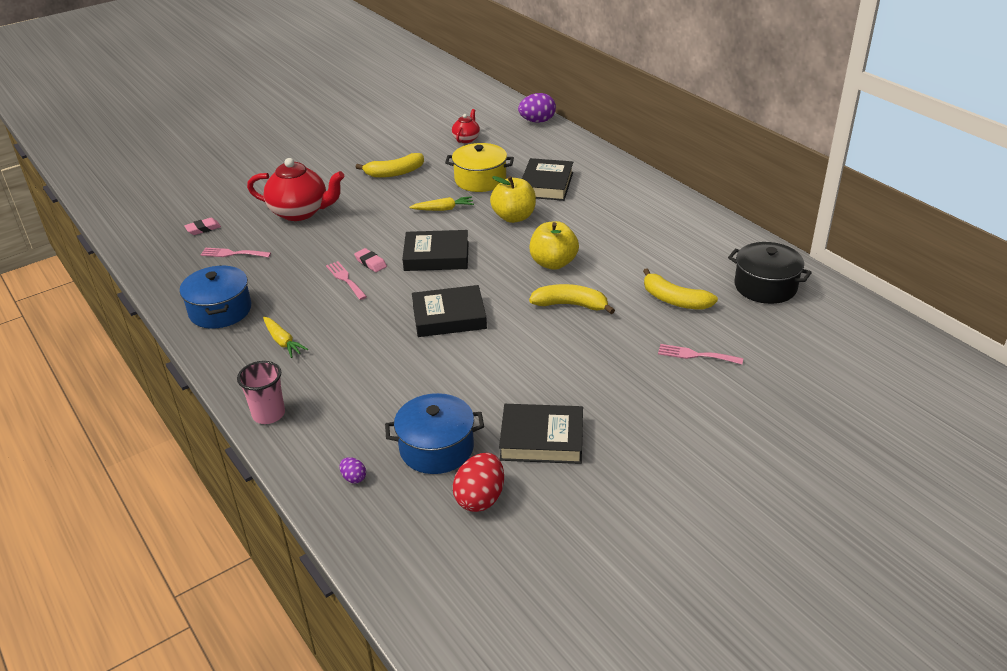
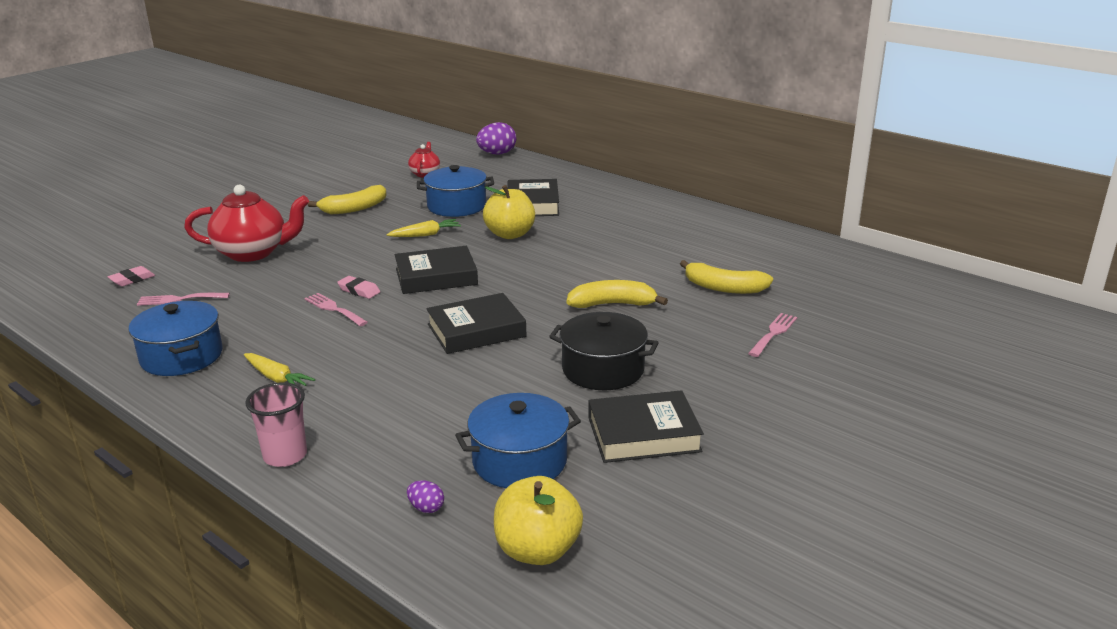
camera: 15 degrees left, 10 degrees down
yellow pot [445,143,514,192] -> blue pot [417,165,494,217]
red egg [453,453,504,512] -> none
yellow apple [530,221,579,270] -> yellow apple moved to [494,476,583,565]
pink fork [658,344,743,364] -> pink fork turned 120 degrees clockwise [748,313,797,357]
black pot [728,242,812,304] -> black pot moved to [549,312,659,390]

